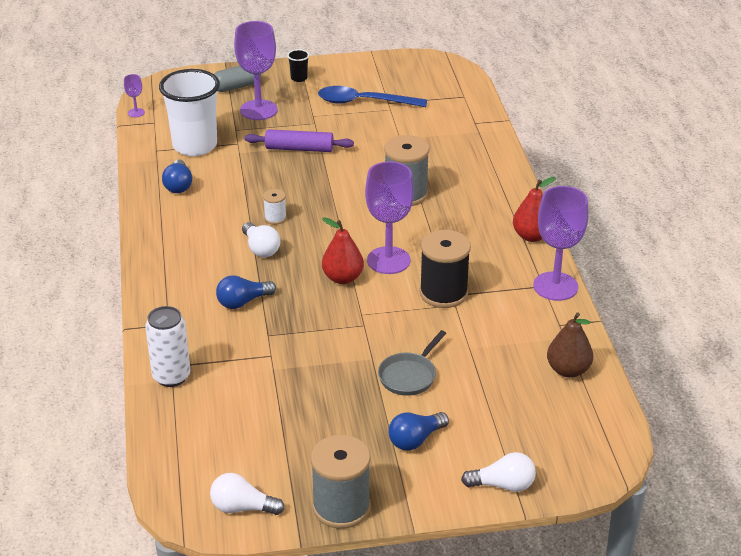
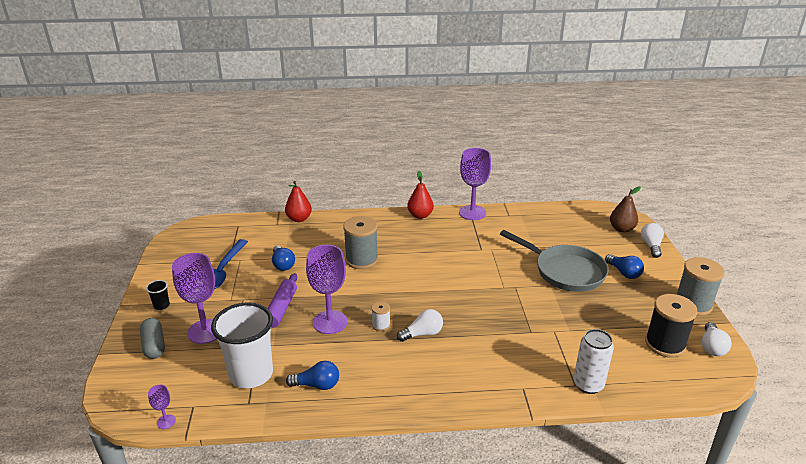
camera: 85 degrees left, 5 degrees down
blue light bulb [216,275,276,309] -> blue light bulb moved to [272,245,295,271]
red pear [322,217,364,284] -> red pear moved to [285,181,312,222]
purple goblet [365,161,414,274] -> purple goblet moved to [306,245,347,334]
grey pan [378,330,446,396] -> grey pan [500,230,609,292], size x1.85
black spool [419,230,471,308] -> black spool moved to [645,294,698,358]
brown pear [547,313,593,378] -> brown pear moved to [610,187,641,233]

